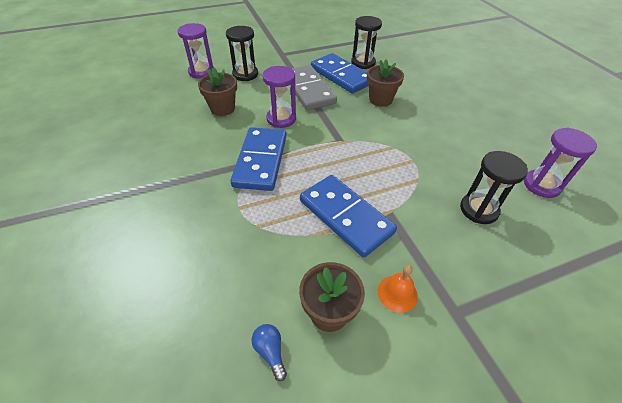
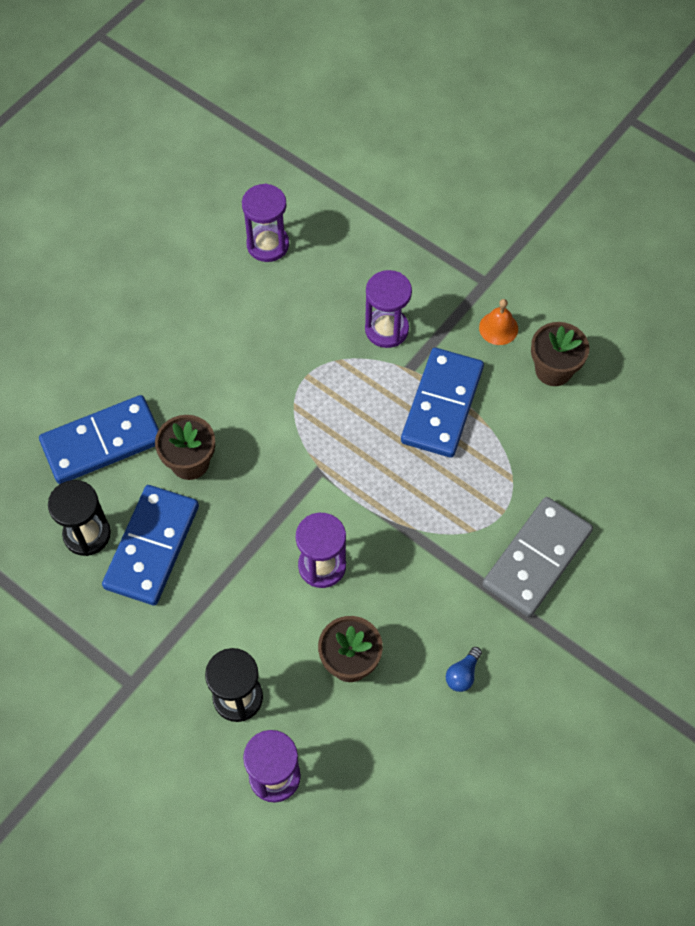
camera: 120 degrees left, 15 degrees up
blue domino [230,127,287,191] -> blue domino moved to [39,395,159,484]
blue light bulb [252,324,287,381] -> blue light bulb moved to [446,647,482,692]
grey domino [292,65,337,110] -> grey domino moved to [482,497,593,617]
black hourglass [460,151,528,224] -> none
none -> purple hourglass [365,270,412,348]

